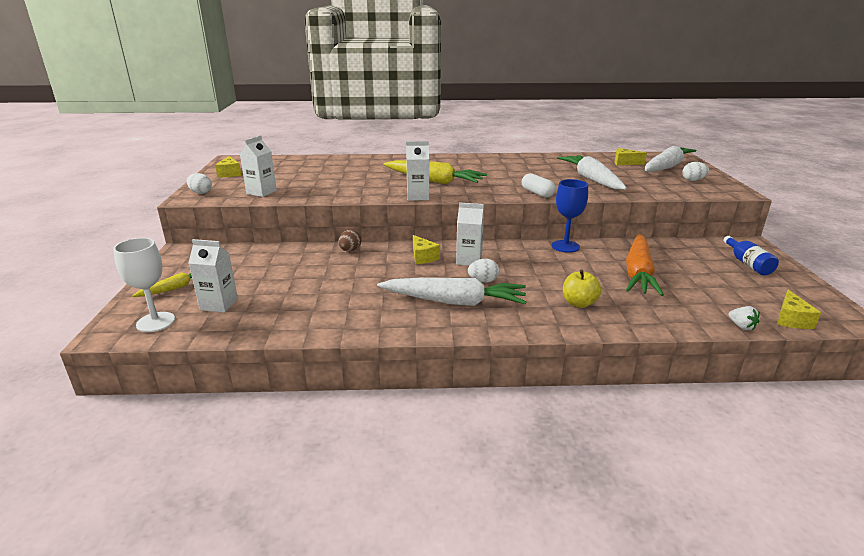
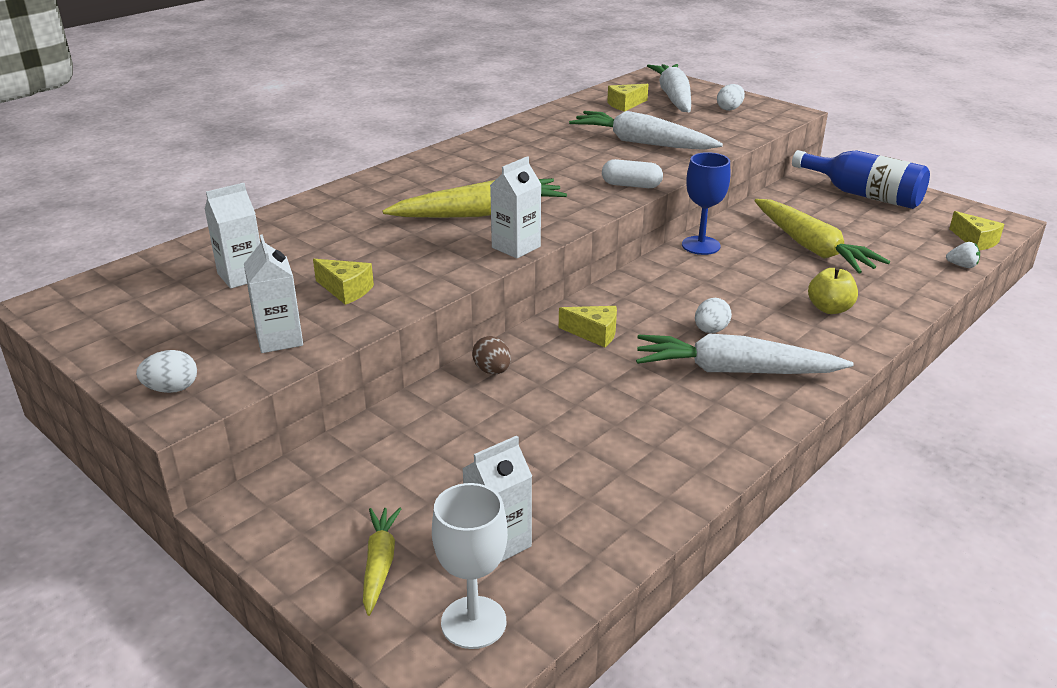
camera: 45 degrees left, 5 degrees up
yellow cheese [215,156,241,177] -> yellow cheese moved to [313,259,374,305]
white carrot [377,278,527,306] -> white carrot turned 135 degrees counterclockwise [636,333,854,374]
white carton [456,202,484,266] -> white carton moved to [204,183,260,288]
orange carrot [626,234,664,296] -> yellow carrot [754,199,890,274]
blue bottle [723,236,779,275] -> blue bottle [792,150,930,209], size x1.68

